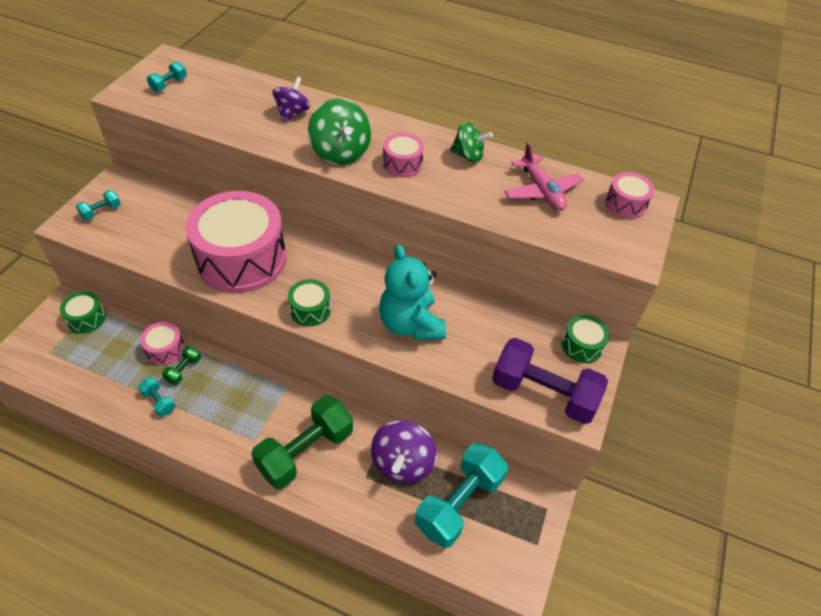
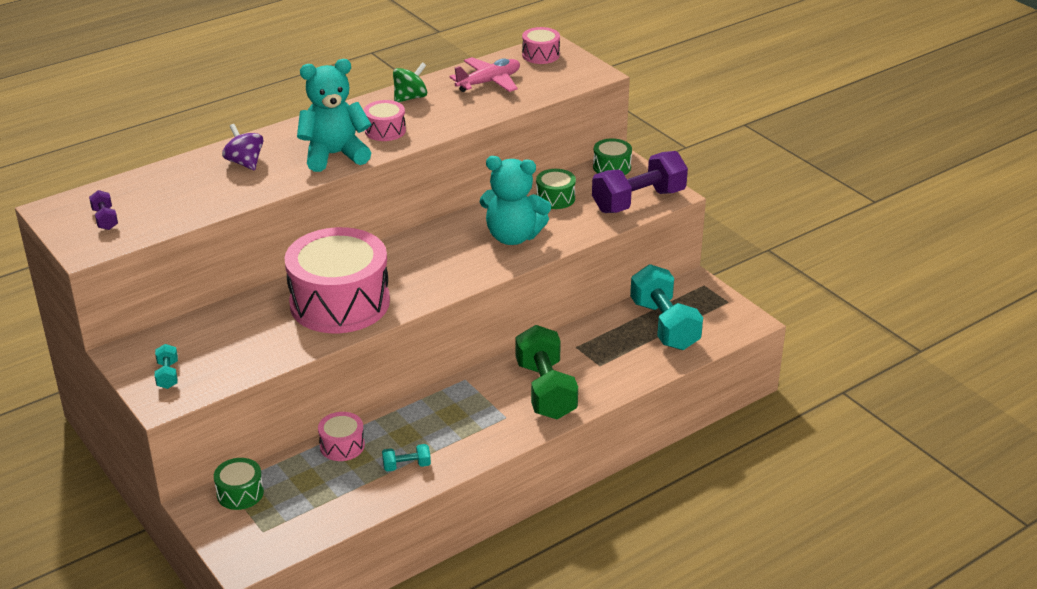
camera: 55 degrees left, 15 degrees down
turquoise dumbbell [147,61,187,92] -> purple dumbbell [89,190,118,230]
green dumbbell [162,346,201,385] -> none
green drum [288,279,331,326] -> green drum moved to [536,169,576,209]
green spinning top [308,98,371,165] -> turquoise teddy bear [297,59,371,172]
purple spinning top [371,420,437,483] -> none
pink plane [504,142,584,211] -> pink plane turned 45 degrees counterclockwise [449,57,520,92]

